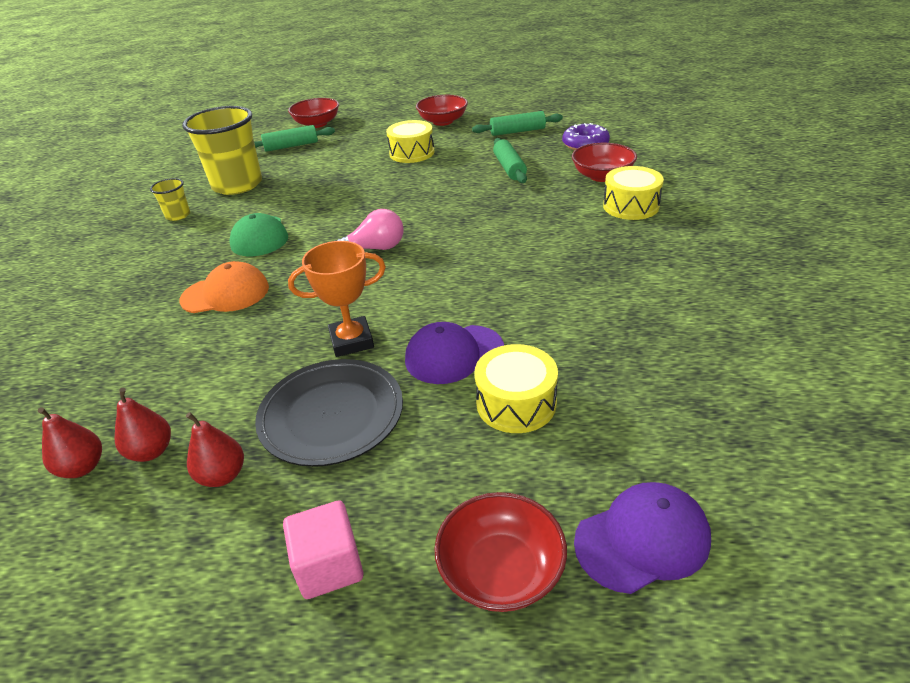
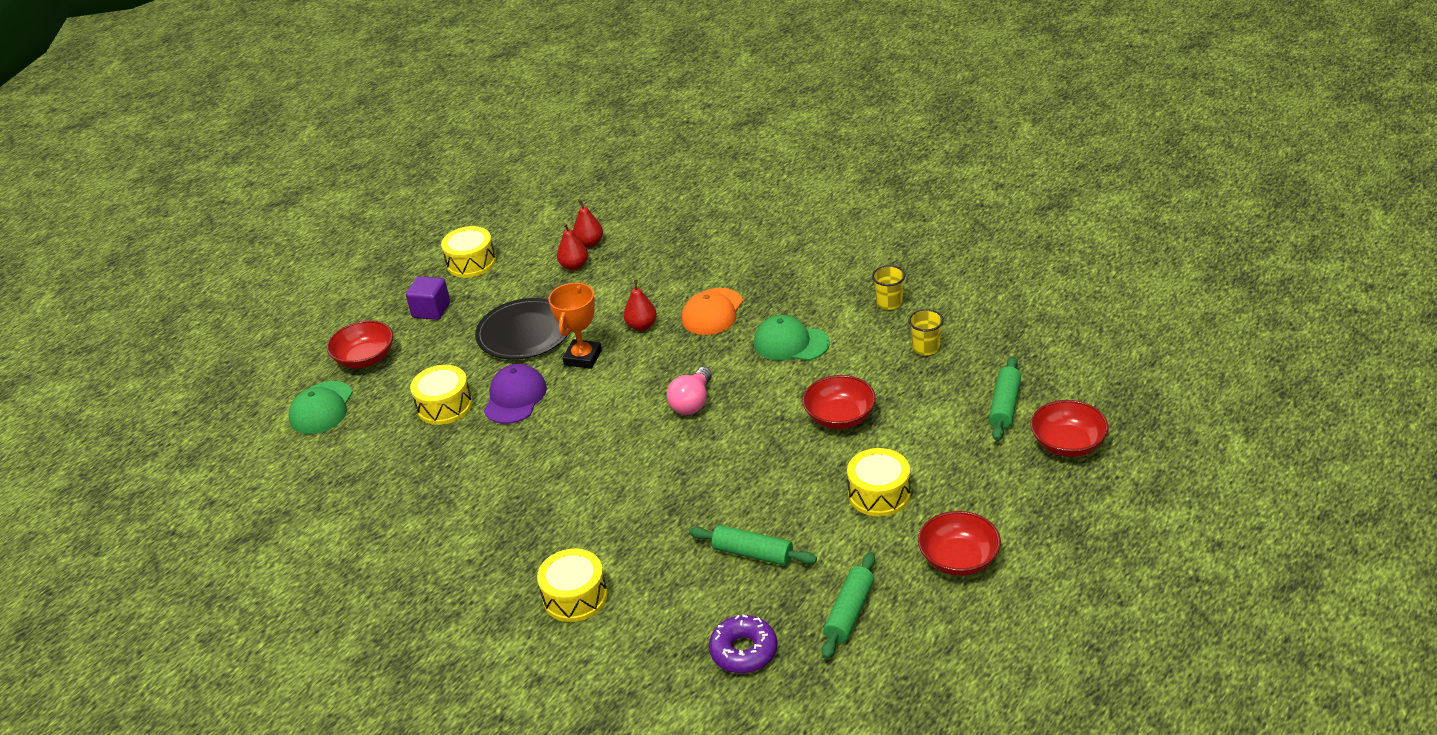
camera: 125 degrees right, 0 degrees up
yellow cup [182,106,262,195] -> yellow cup [909,309,944,355], size x0.46
red pear [186,412,244,487] -> red pear moved to [624,280,657,331]
pink cube [283,500,364,599] -> purple cube [406,276,450,320]
red bowl [572,143,637,182] -> red bowl moved to [802,375,876,429]
purple cap [574,482,711,594] -> green cap [289,381,353,434]
none -> yellow drum [441,226,496,278]

